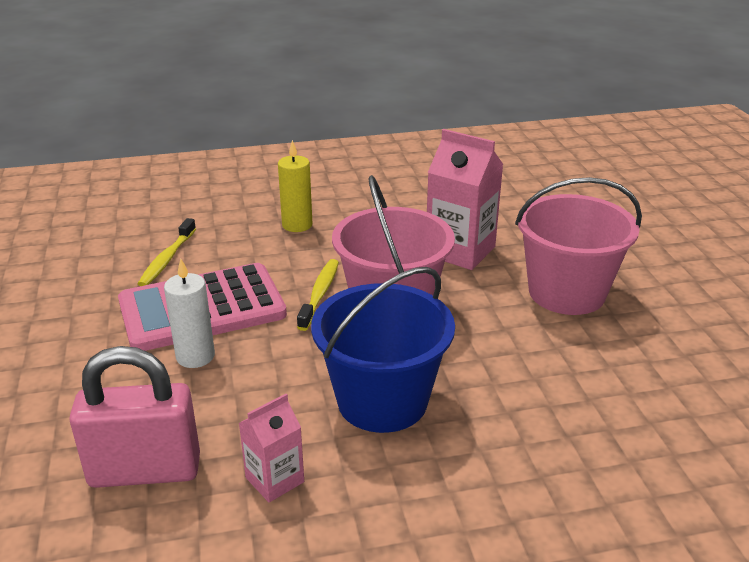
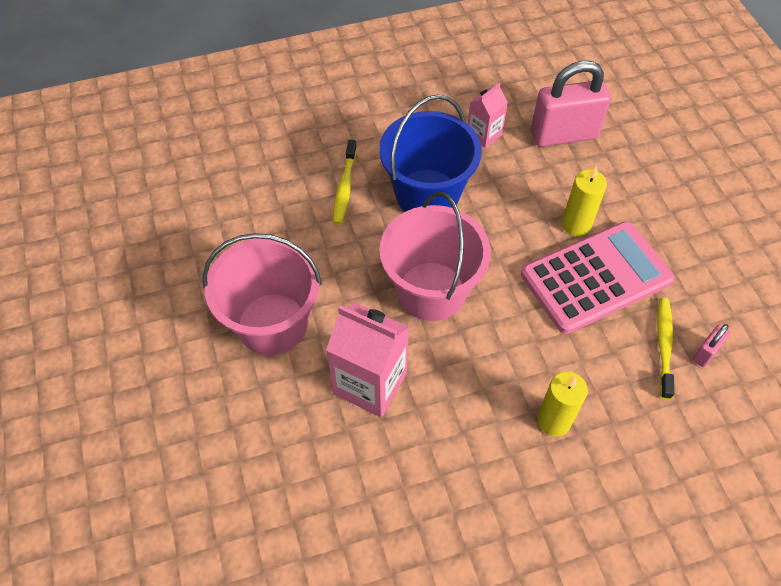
camera: 175 degrees right, 25 degrees up
white candle [164,259,215,368] -> yellow candle [562,166,607,236]
yellow toothbrush [297,259,339,331] -> yellow toothbrush moved to [333,140,357,225]
none -> pink padlock [692,324,731,367]

